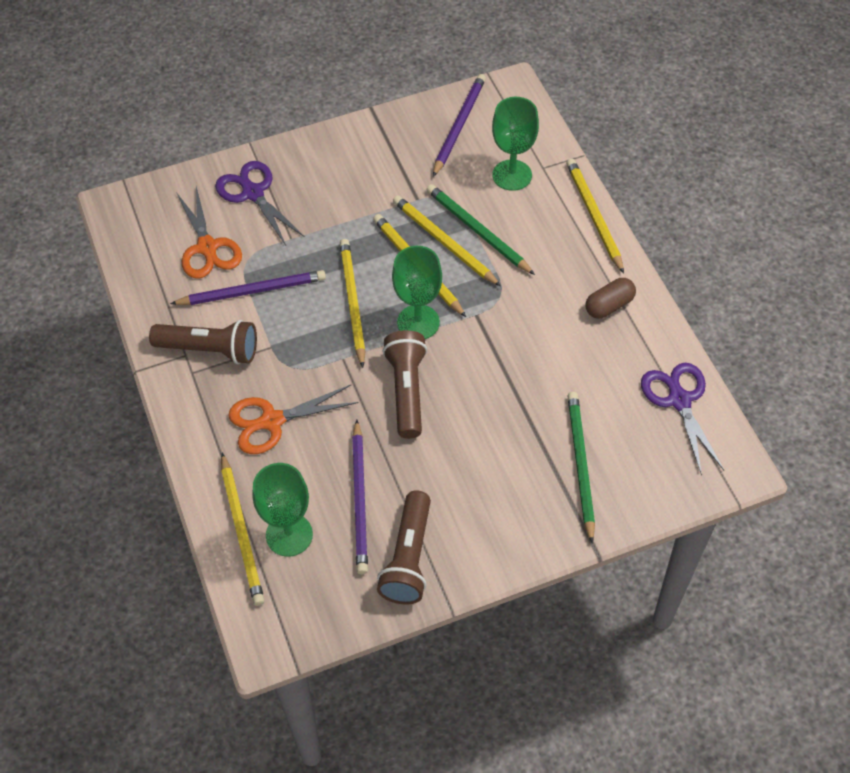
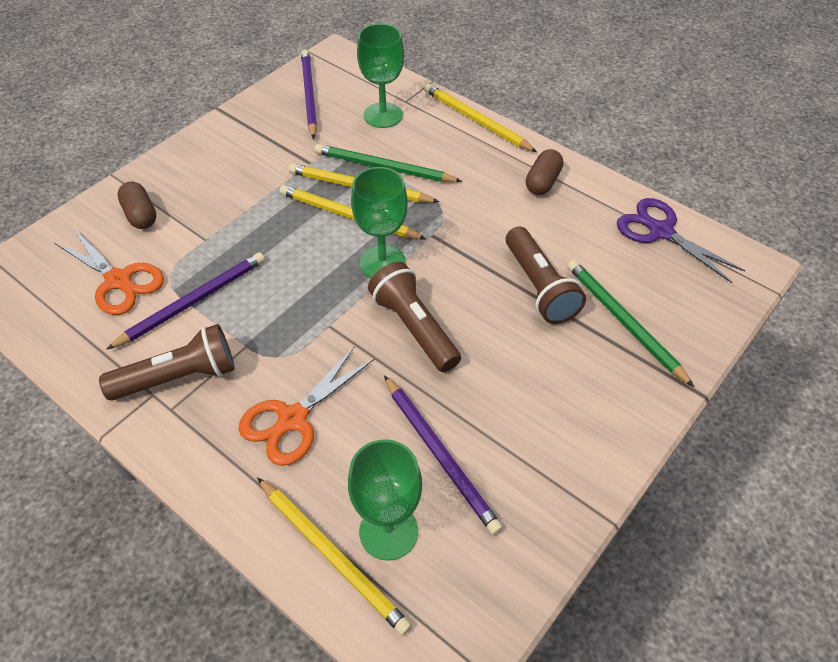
camera: 30 degrees left, 5 degrees down
purple scissors [215,161,305,245] -> brown capsule [117,182,156,229]
yellow pencil [340,239,366,368] -> none
brown flashlight [377,490,431,604] -> brown flashlight moved to [506,226,586,324]

